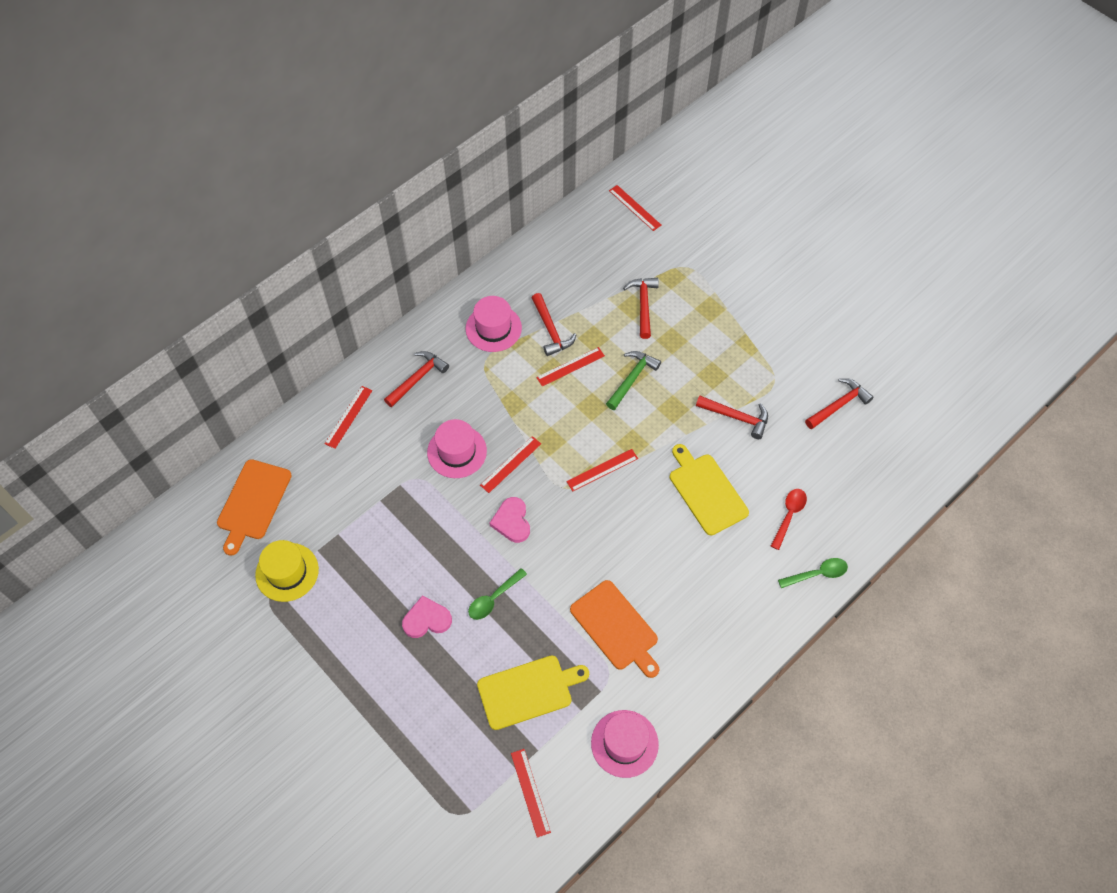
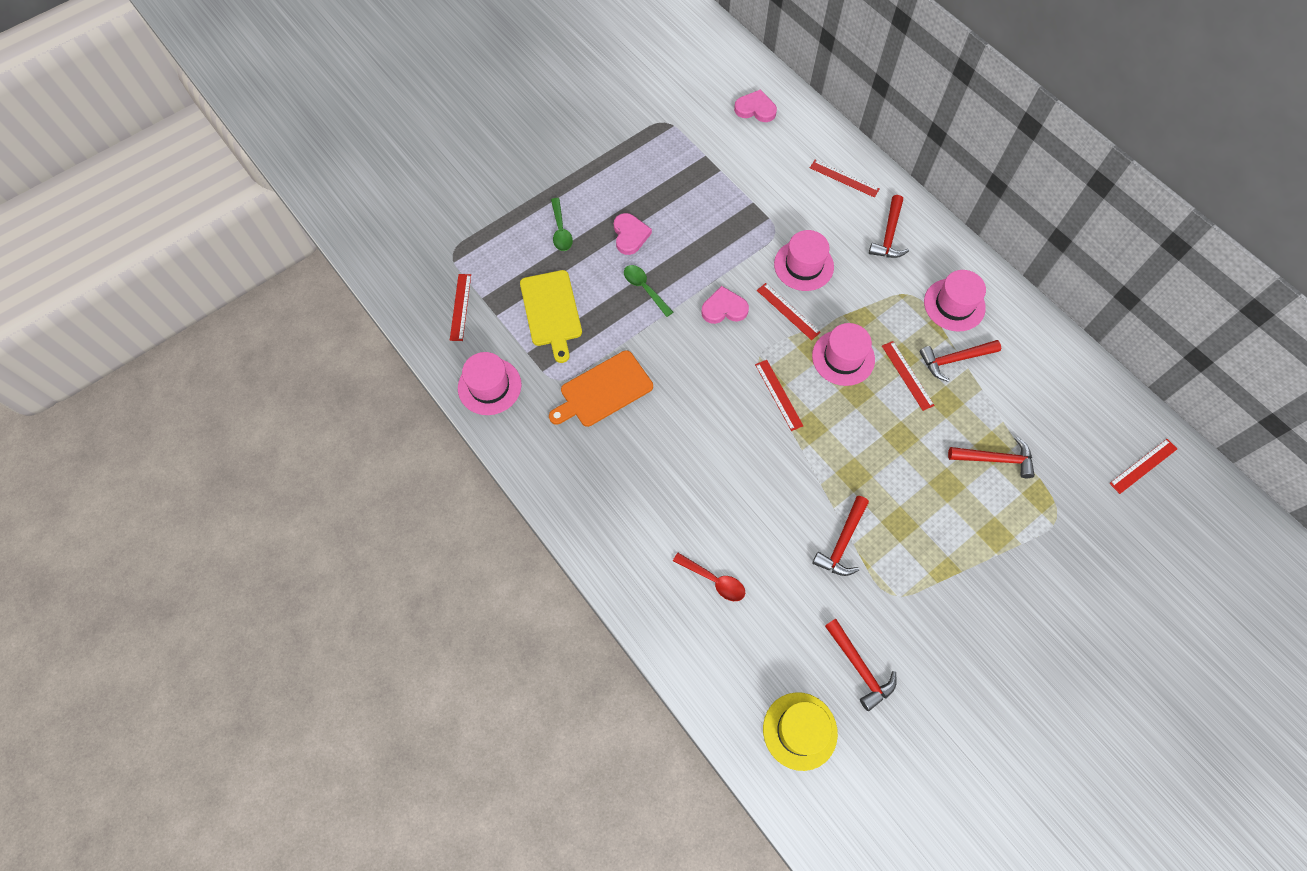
camera: 95 degrees right, 5 degrees up
orange cutting board [217,459,292,556] -> pink heart [734,89,777,122]
yellow hat [255,540,319,602] -> yellow hat moved to [763,692,838,771]
red hammer [384,351,449,407] -> red hammer turned 60 degrees clockwise [869,195,909,258]
red ruler [511,749,551,838] -> red ruler turned 75 degrees counterclockwise [450,274,471,341]
green hammer [606,351,661,410] -> none
yellow cutting board [670,444,749,535] -> none
green spoon [778,558,848,588] -> green spoon moved to [551,198,573,251]
none -> pink hat [812,323,875,386]

